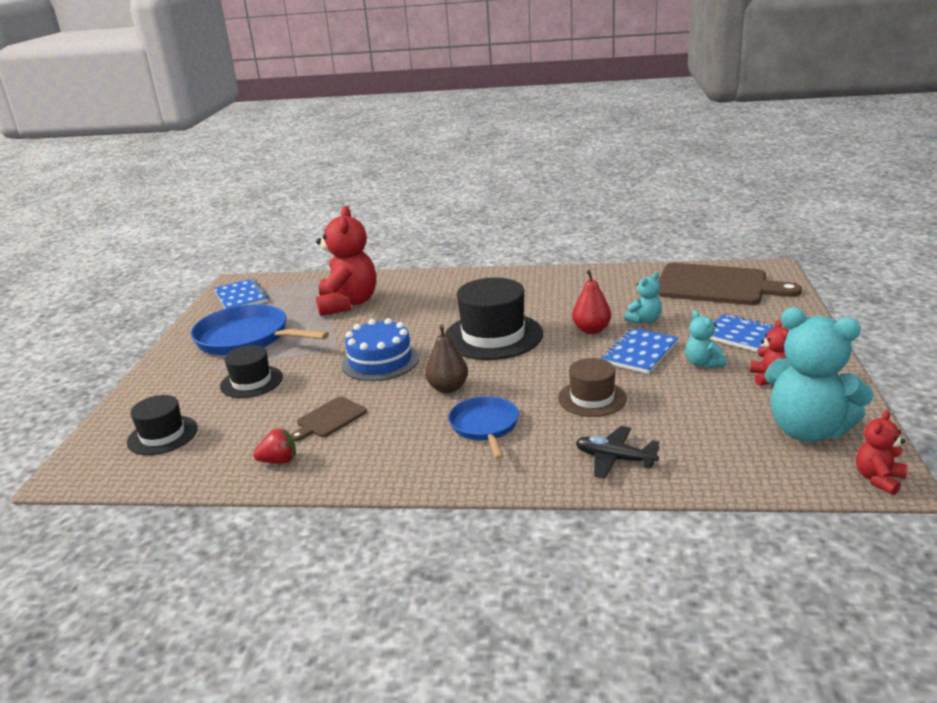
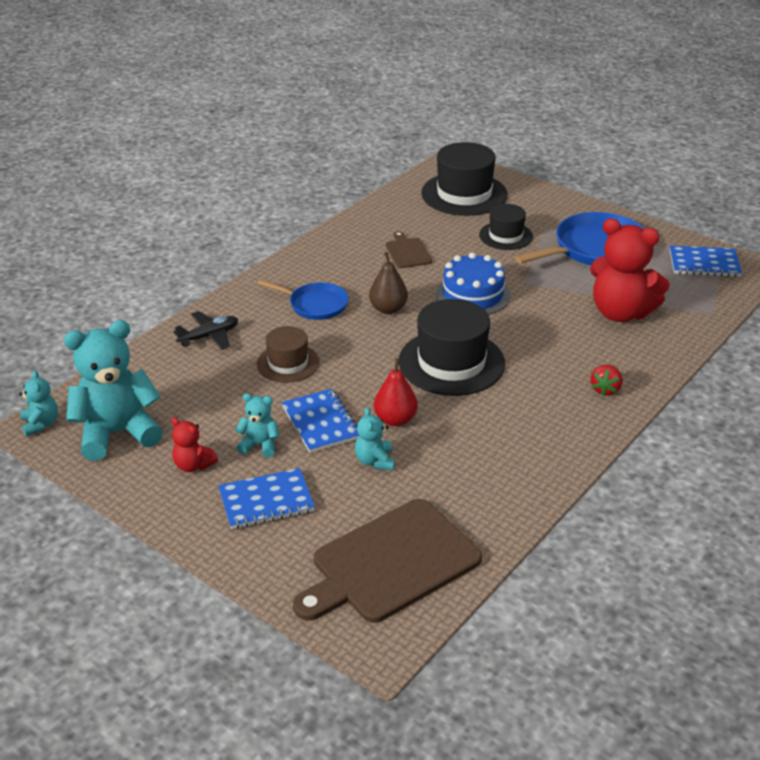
camera: 120 degrees right, 10 degrees up
black hat [127,395,198,455] -> black hat [421,142,508,216], size x1.70
red strawberry [253,428,296,464] -> red strawberry moved to [591,365,623,396]
red teddy bear [856,410,908,495] -> turquoise teddy bear [19,370,58,436]

